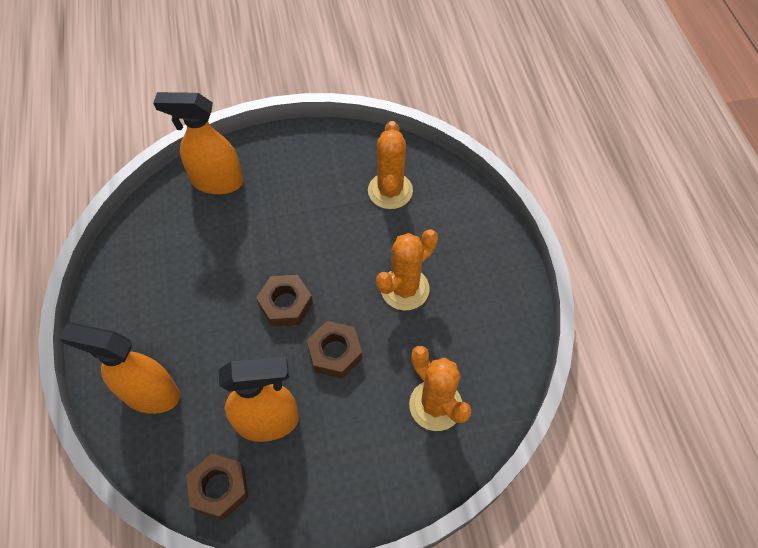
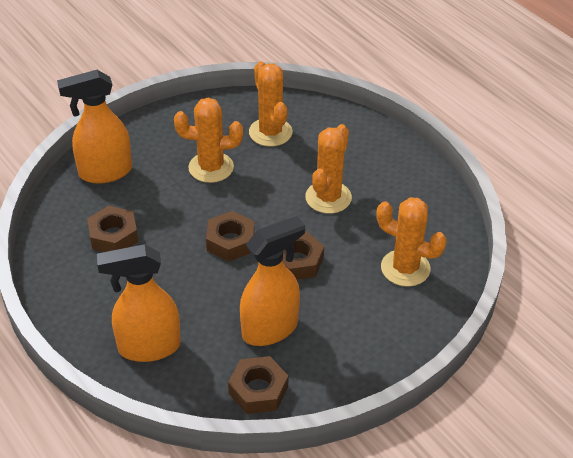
camera: 25 degrees left, 15 degrees down
none -> brown nut [87,206,138,252]
none -> orange cactus [174,98,243,183]

